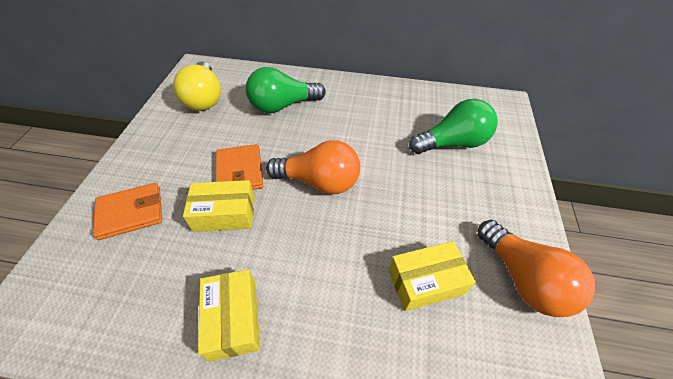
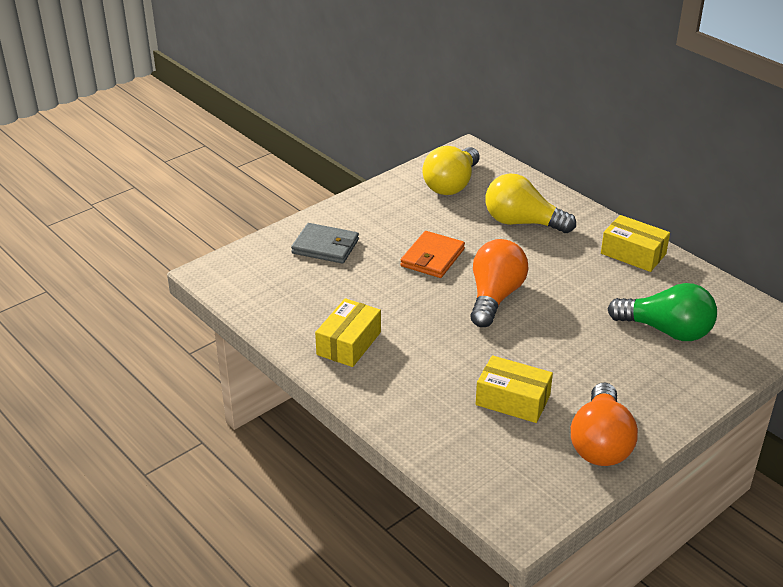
camera: 40 degrees right, 15 degrees down
orange wallet [93,183,162,240] -> grey wallet [291,223,359,264]
yellow box [183,180,255,232] -> yellow box moved to [601,215,670,272]
green light bulb [246,67,326,113] -> yellow light bulb [486,173,576,233]
orange light bulb [266,140,360,194] -> orange light bulb turned 120 degrees counterclockwise [470,239,529,327]

